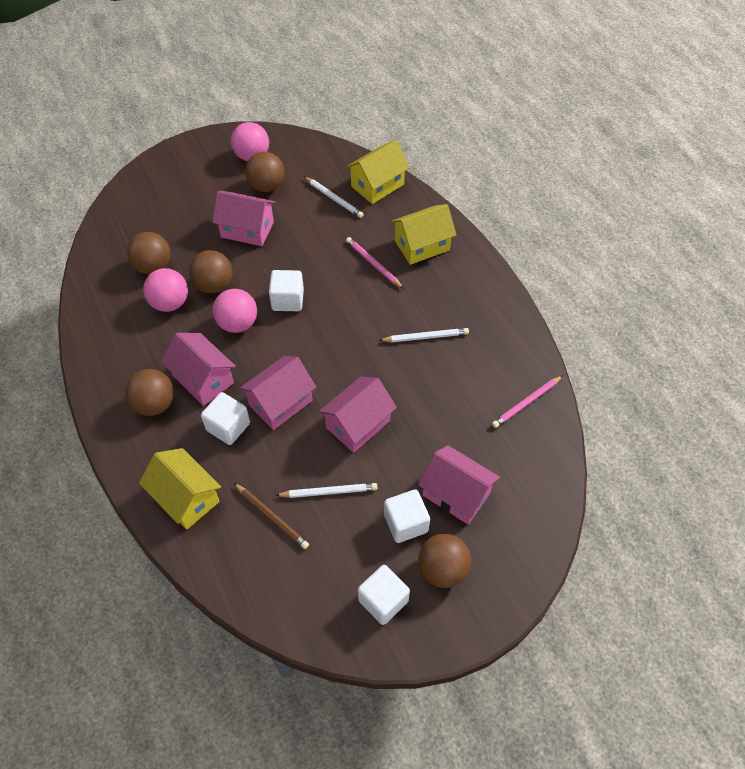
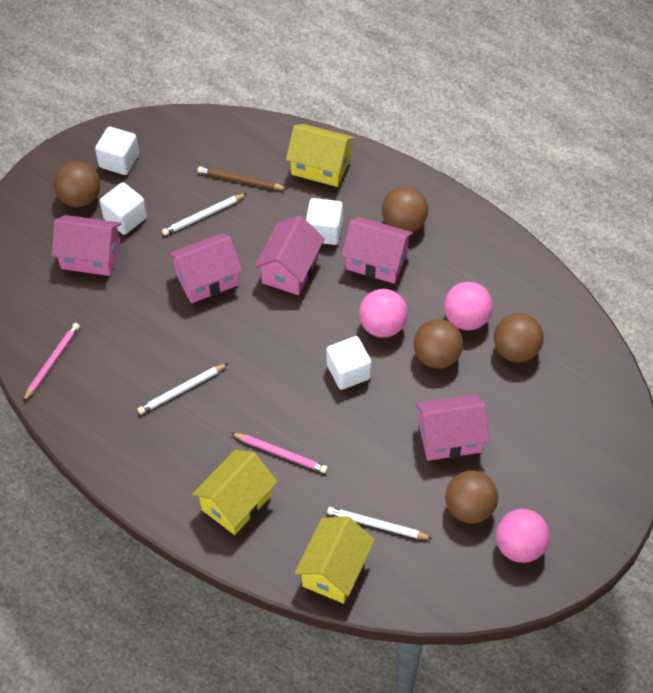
camera: 155 degrees right, 0 degrees up
pink house [319,377,397,453] -> pink house turned 45 degrees clockwise [168,233,242,303]

